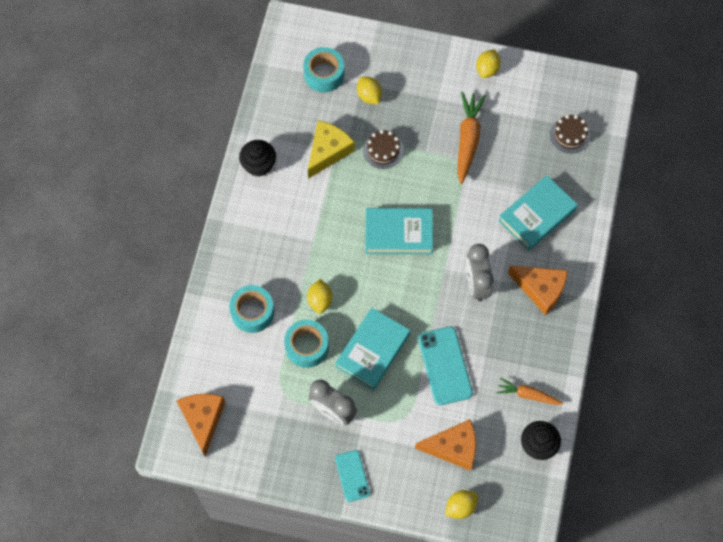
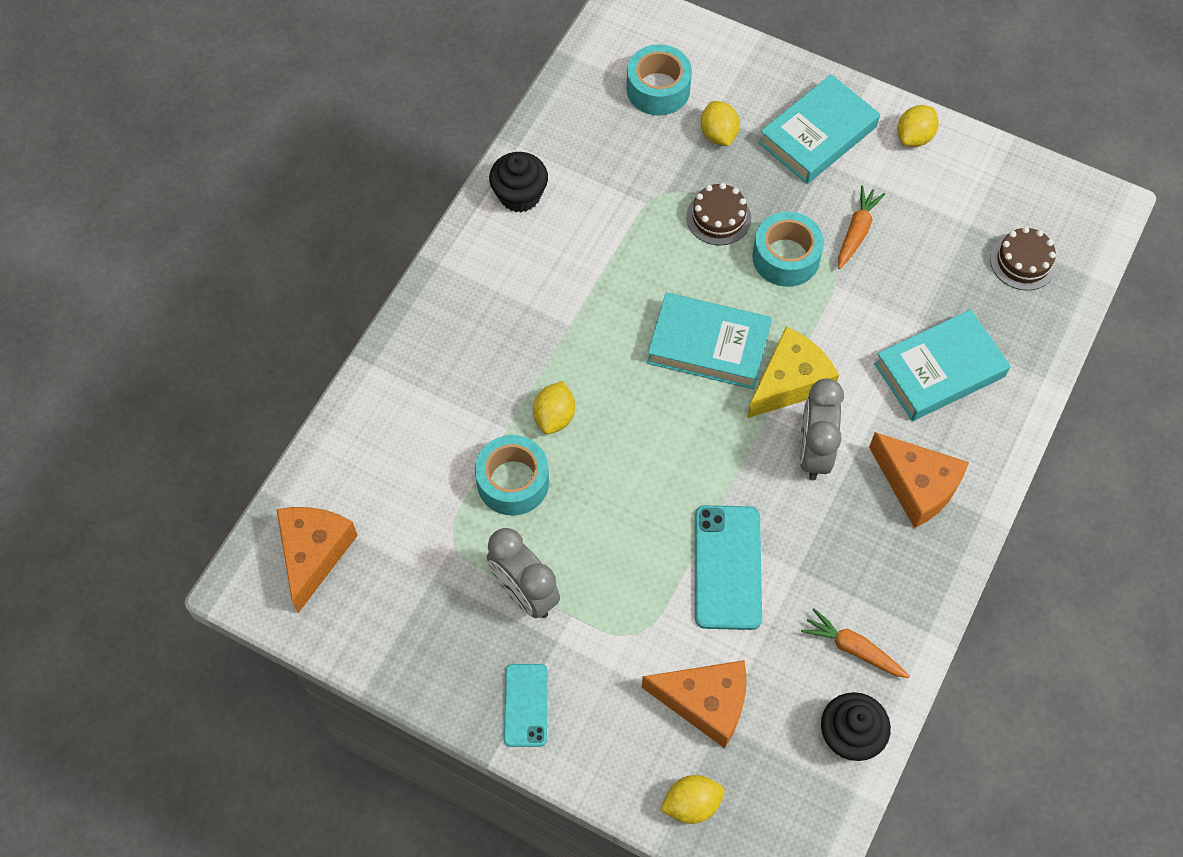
camera: 15 degrees right, 5 degrees down
turquoise tape [229,285,274,333] -> turquoise tape moved to [752,212,824,287]
yellow cheese [308,120,354,179] -> yellow cheese moved to [747,326,839,418]
turquoise book [335,308,410,390] -> turquoise book moved to [759,74,880,184]
orange carrot [457,92,486,184] -> orange carrot [838,186,885,269], size x0.62

